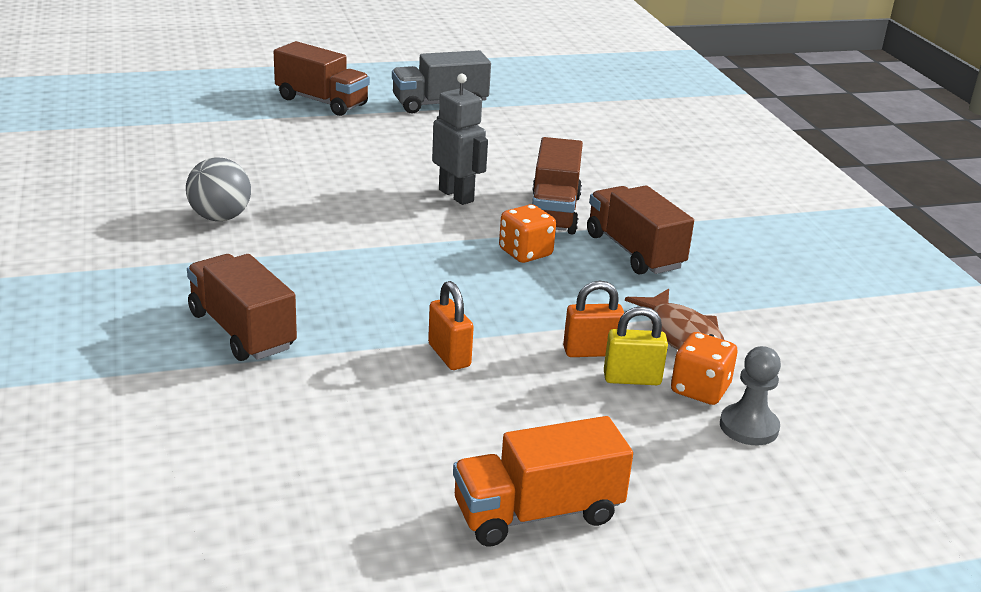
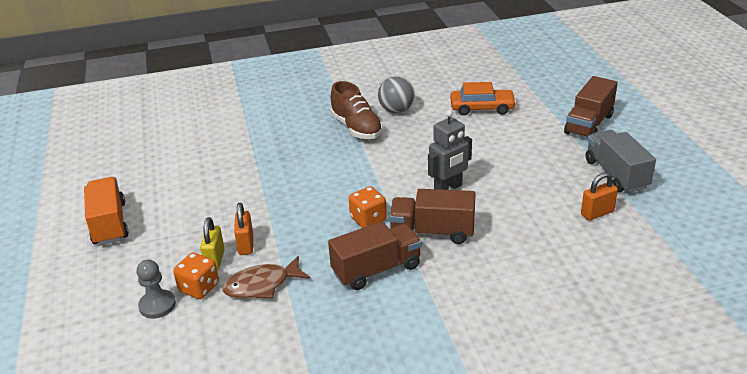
camera: 95 degrees right, 5 degrees up
brown truck [187,254,297,361] -> none
orange padlock [428,281,474,370] -> orange padlock moved to [581,172,618,221]
none -> brown shoe [331,81,383,139]
none -> orange car [450,82,516,115]

